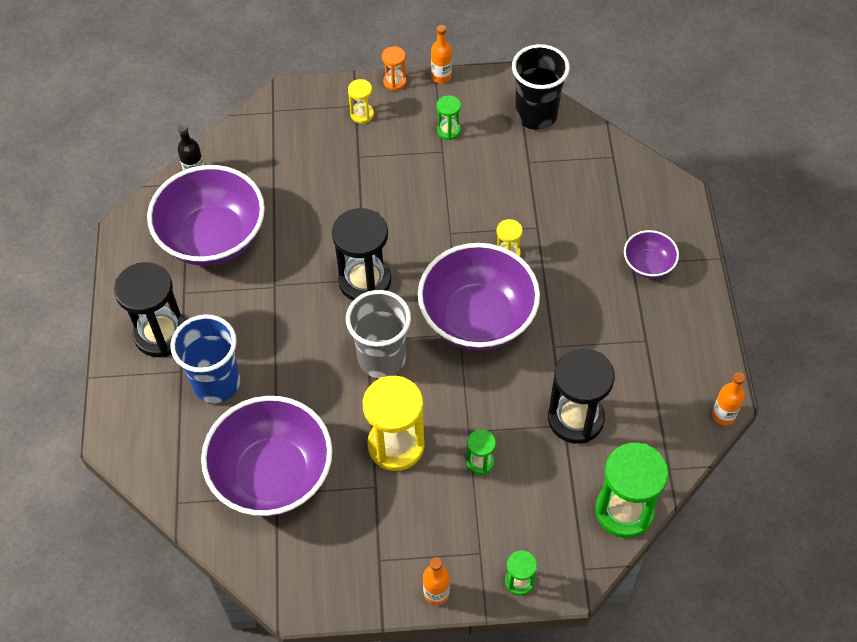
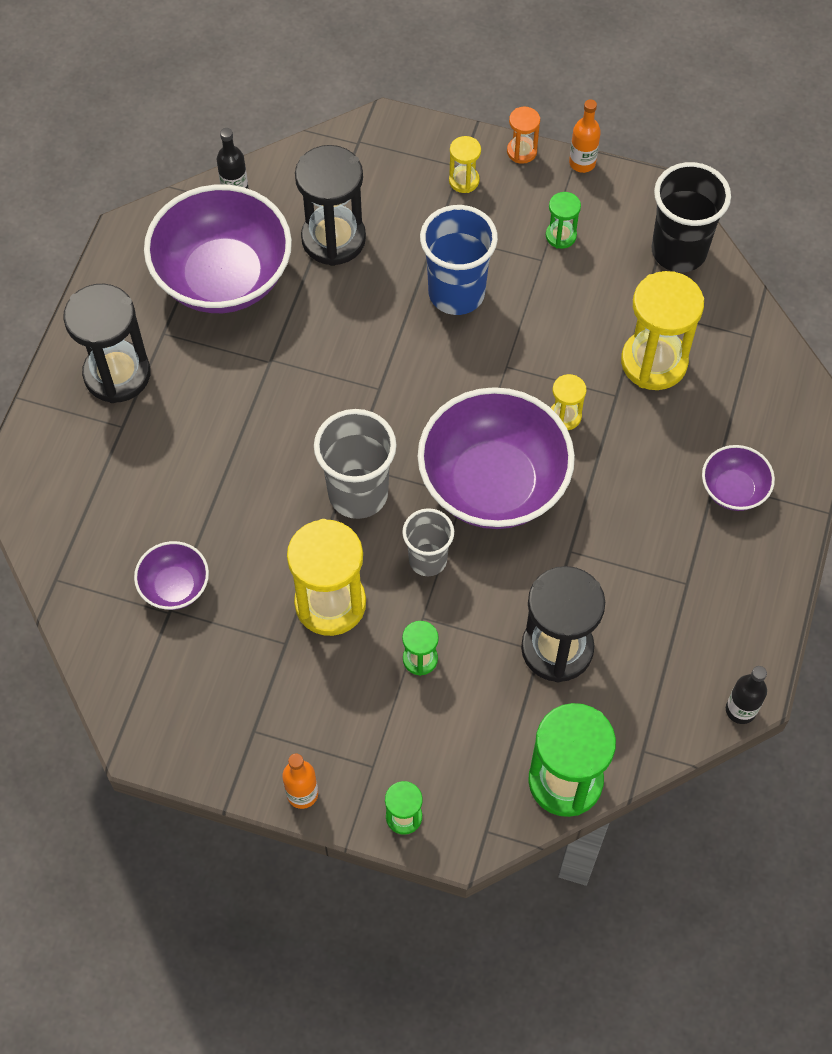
camera: 20 degrees right, 5 degrees up
blue cup [170,315,240,403] -> blue cup moved to [420,205,498,315]
purple bowl [201,396,332,516] -> purple bowl [134,541,209,610], size x0.47
black hourglass [332,208,391,301] -> black hourglass moved to [295,145,366,266]
orange bottle [712,372,745,425] -> black bottle [726,666,767,724]
none -> grey cup [402,508,454,576]
none -> yellow hourglass [621,271,704,390]

